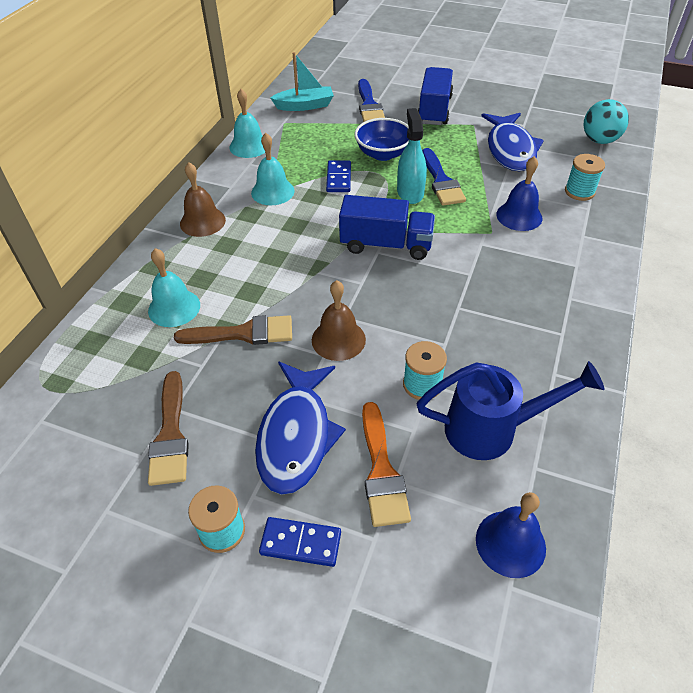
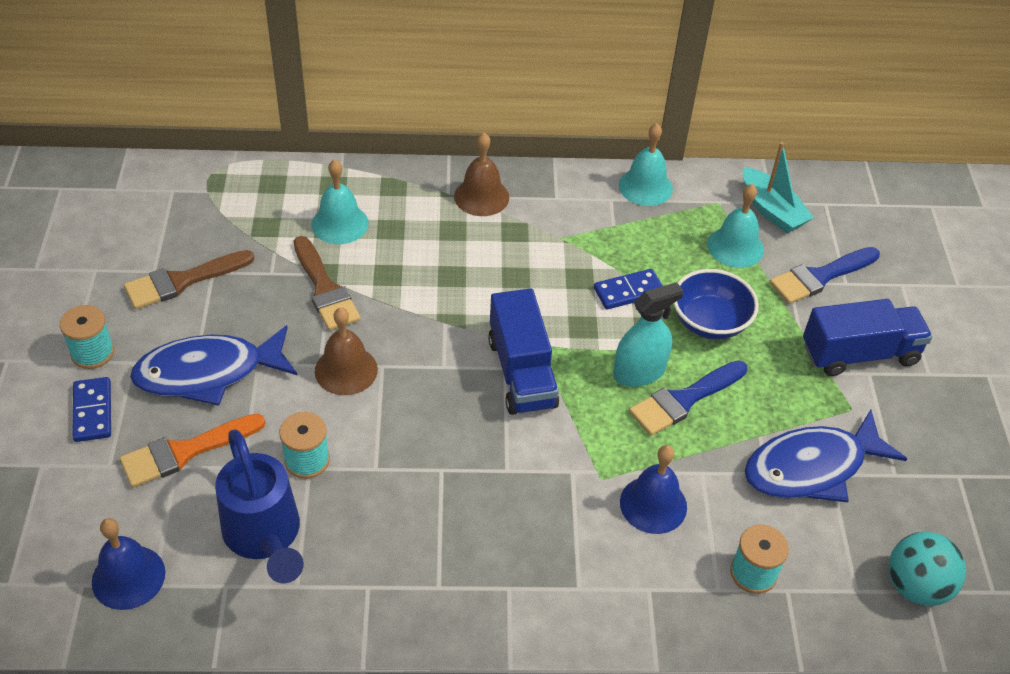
camera: 65 degrees right, 0 degrees up
turquoise bell [251,133,295,205] -> turquoise bell moved to [707,184,764,268]

